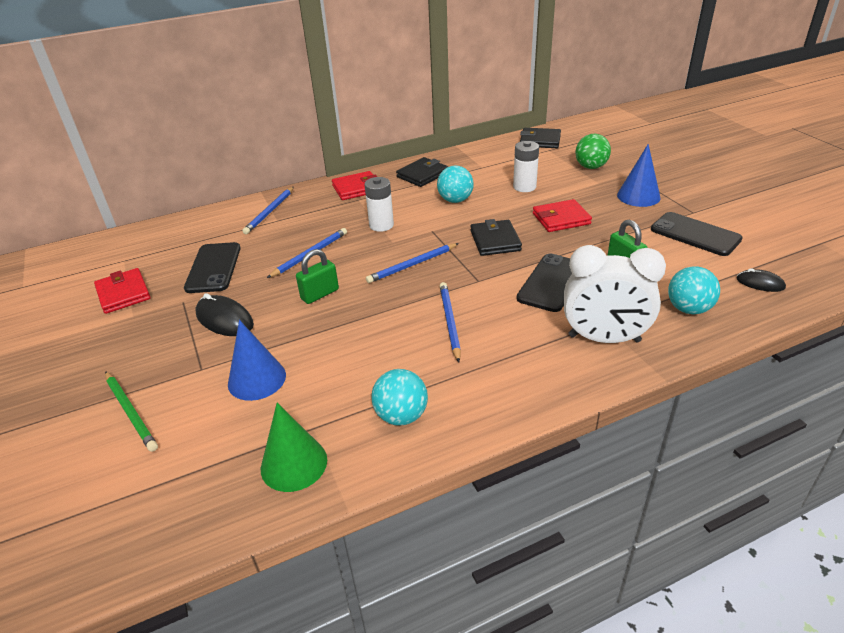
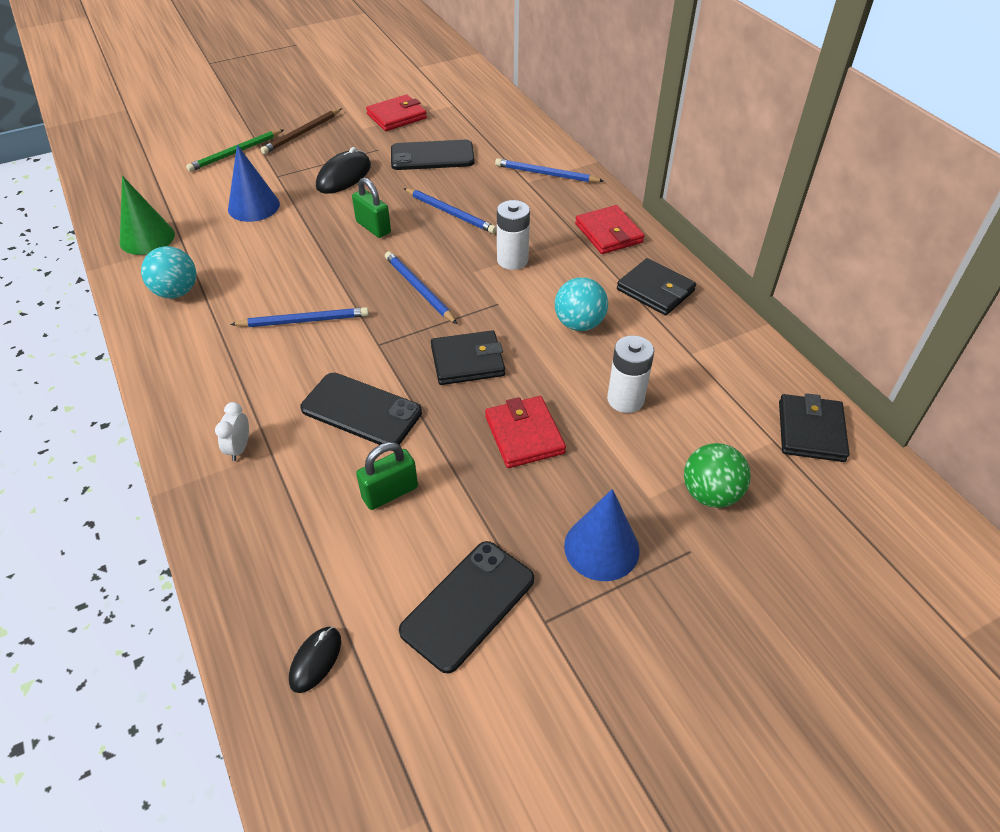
camera: 85 degrees right, 10 degrees up
white clock [564,245,666,343] -> white clock [215,402,249,461], size x0.40
turquoise ball [668,266,720,315] -> none
none -> brown pencil [260,108,342,154]

